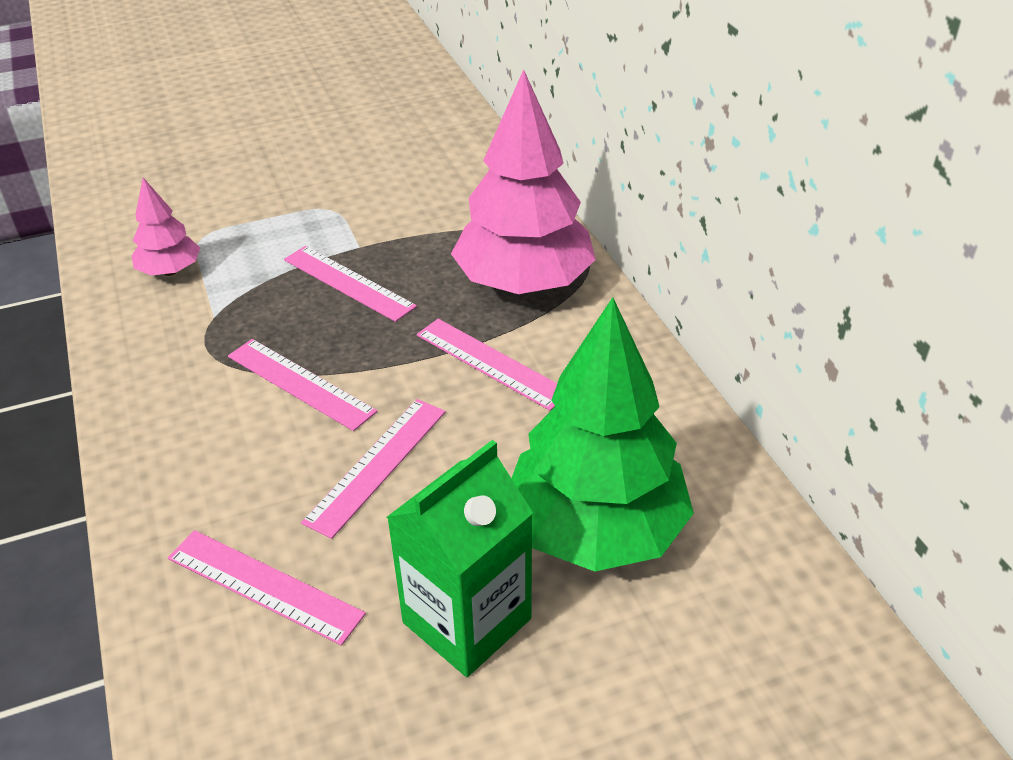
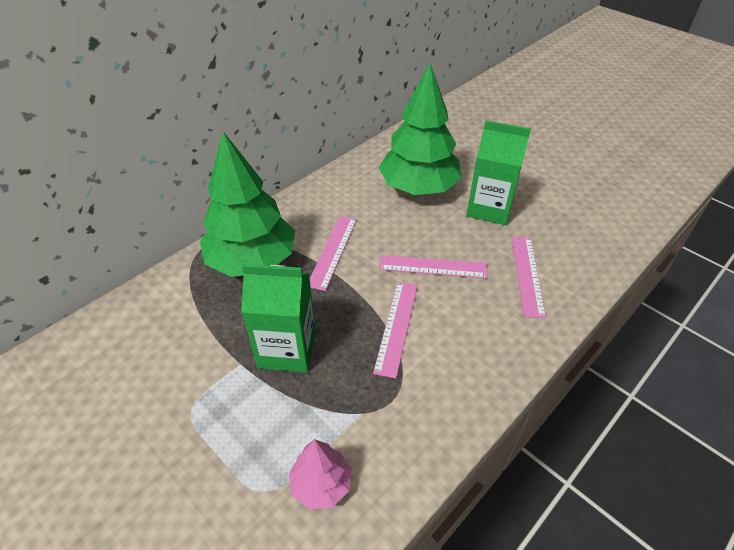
camera: 115 degrees left, 5 degrees up
pink ruler [284,246,417,322] -> green carton [241,264,316,373]
pink tree [451,69,596,294] -> green tree [200,131,295,277]

